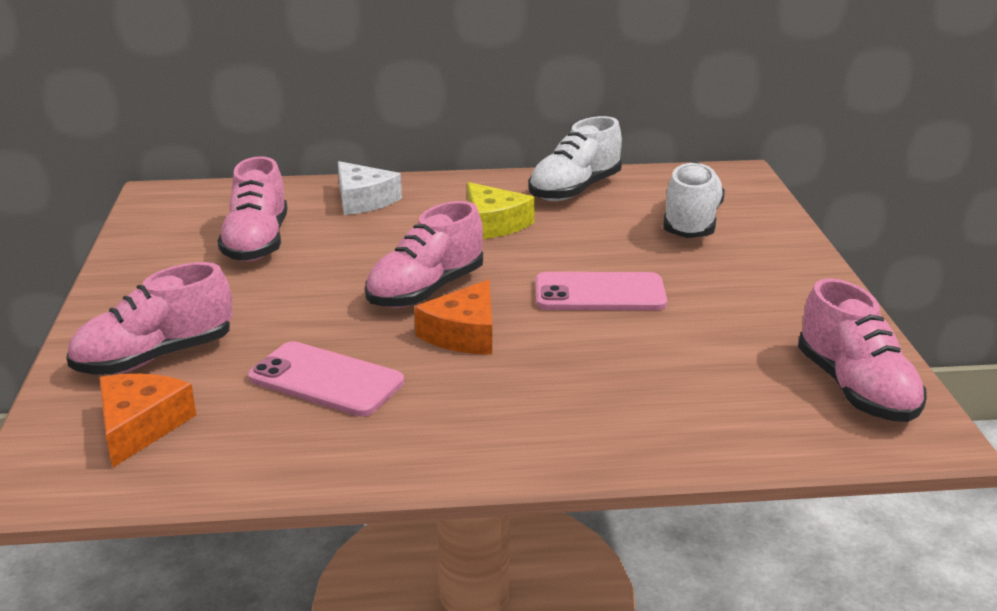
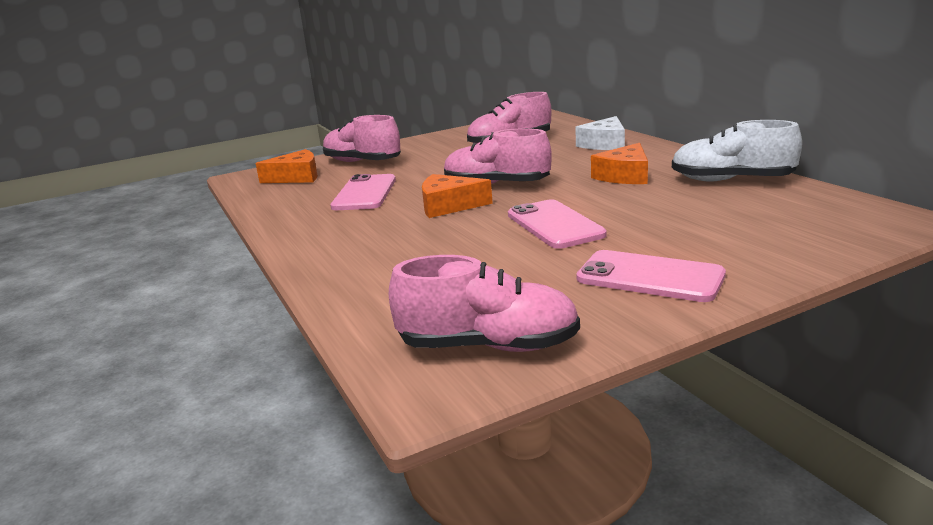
camera: 70 degrees right, 5 degrees down
yellow cheese [467,182,535,239] -> orange cheese [591,143,648,184]
white shoe [663,162,725,238] -> none
pink shoe [798,278,927,422] -> pink shoe turned 135 degrees counterclockwise [389,255,580,352]
none -> pink phone [576,250,726,302]

